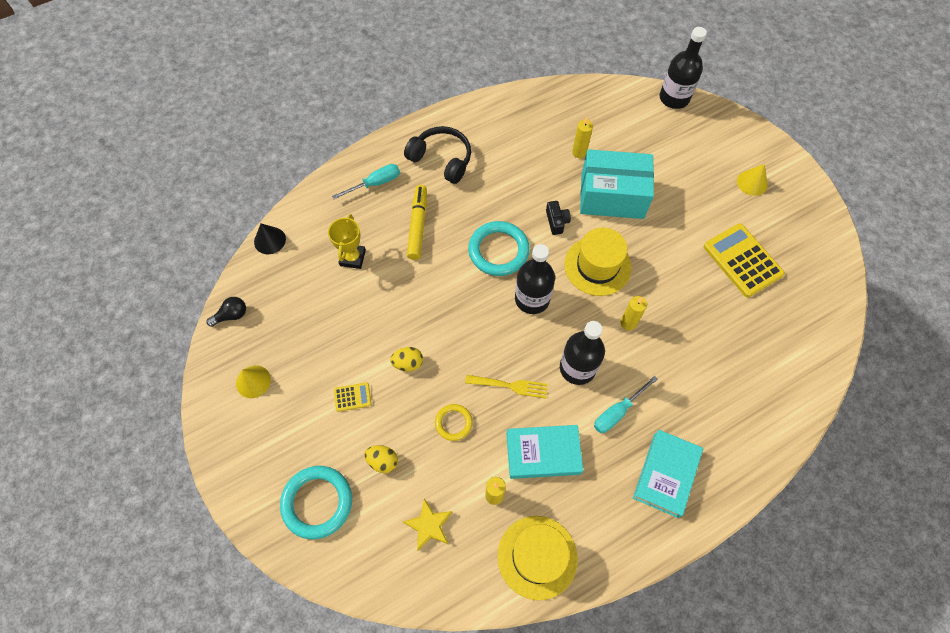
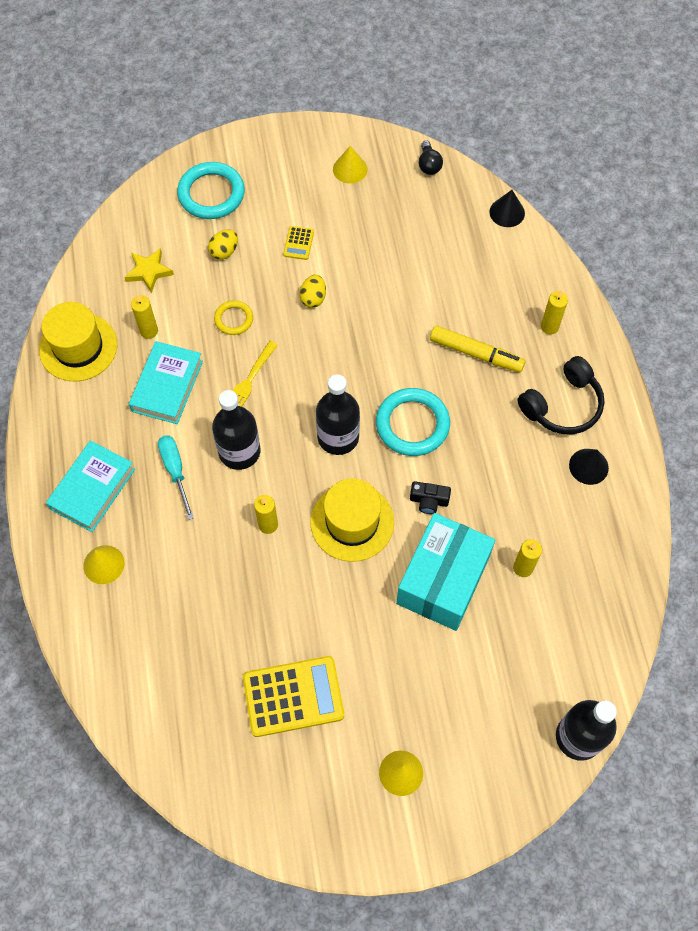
camera: 110 degrees right, 0 degrees up
yellow trophy [328,214,366,269] -> none
turquoise screwdriver [332,164,400,199] -> yellow candle [541,290,568,335]
turquoise book [633,429,703,518] -> turquoise book turned 75 degrees clockwise [46,440,135,532]
none -> yellow cone [84,545,125,584]
none -> black cone [569,449,609,485]

